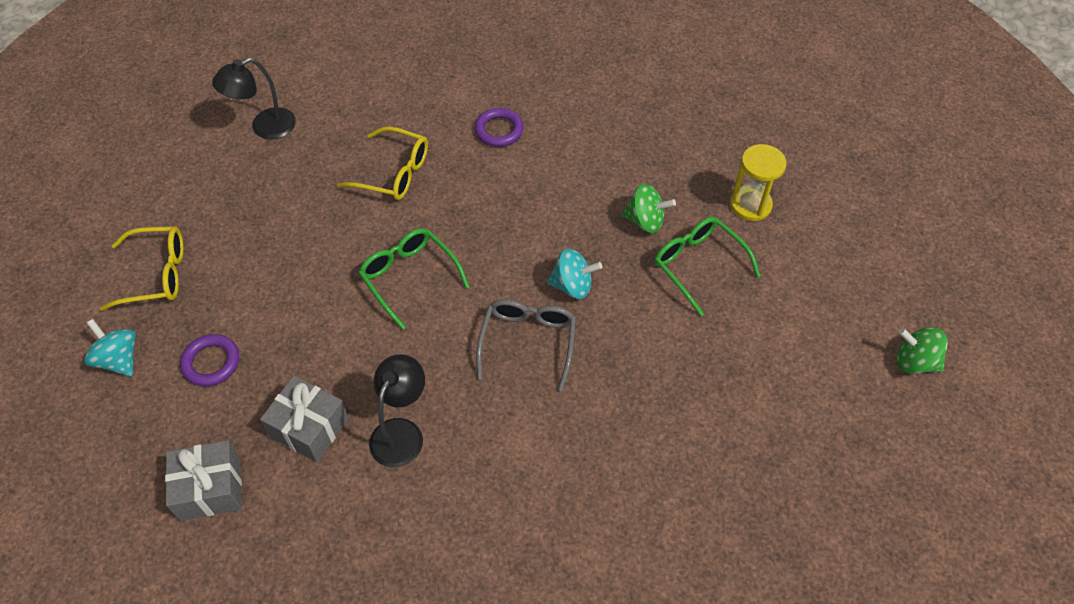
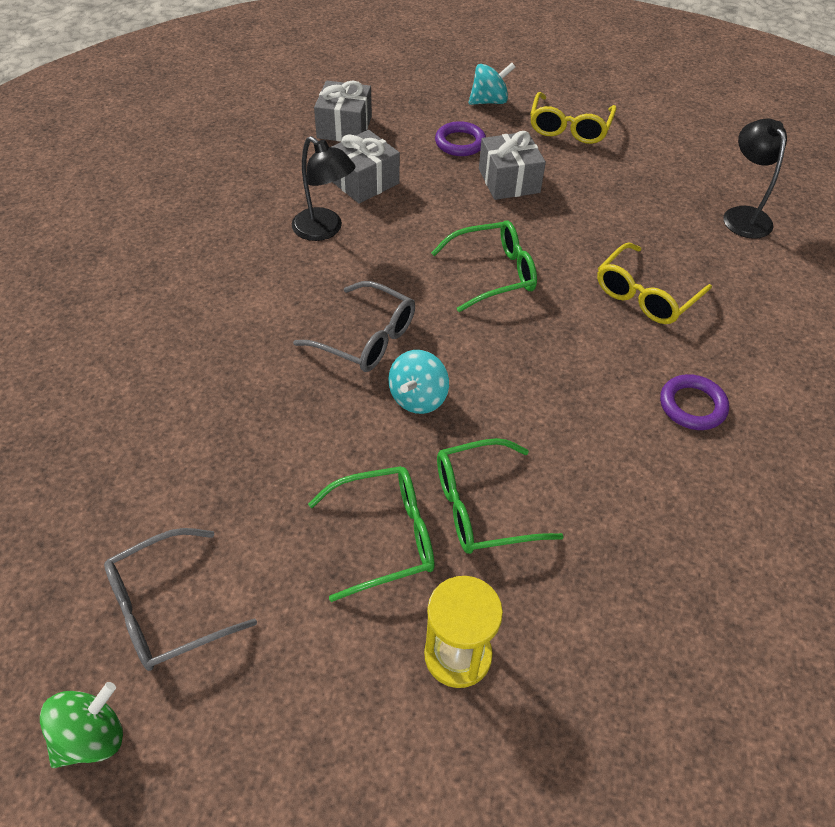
camera: 110 degrees right, 5 degrees down
green spinning top [622,184,676,233] -> green glasses [437,438,564,554]
none -> grey glasses [104,528,257,671]
none -> grey gift [479,131,546,200]

